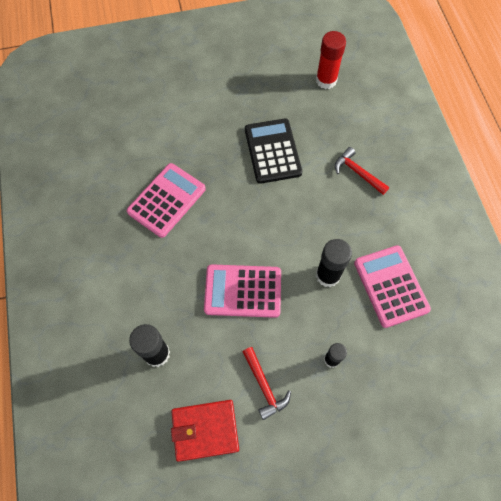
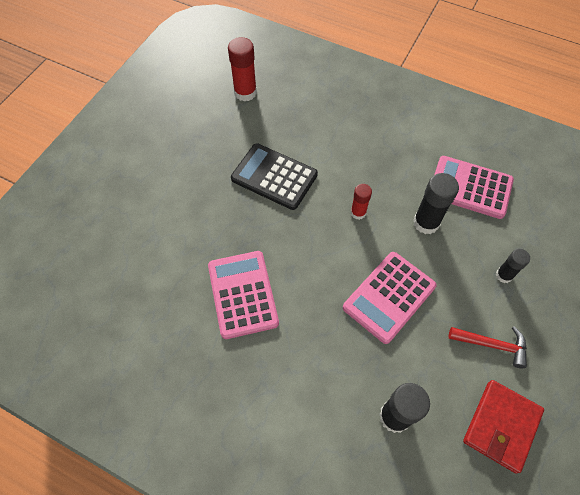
camera: 50 degrees left, 5 degrees down
red hammer [335,147,389,195] -> none
none -> red glue stick [351,184,372,220]

